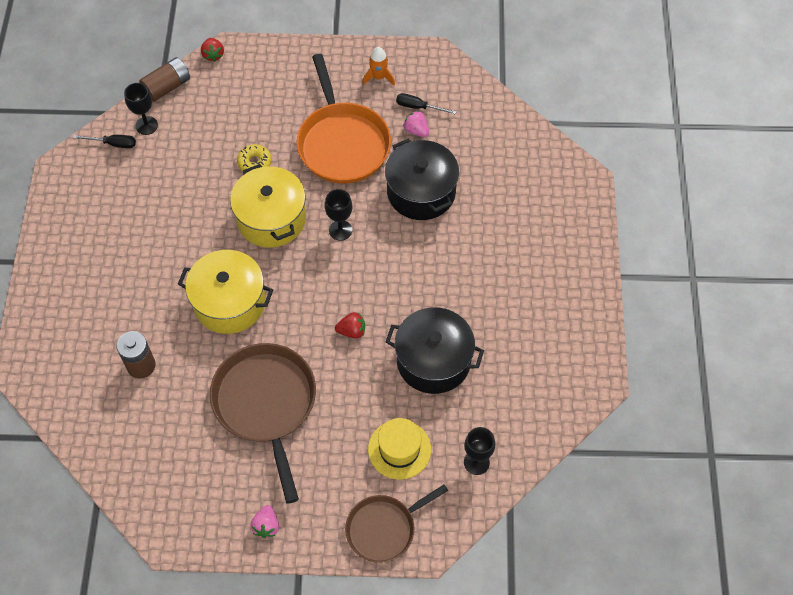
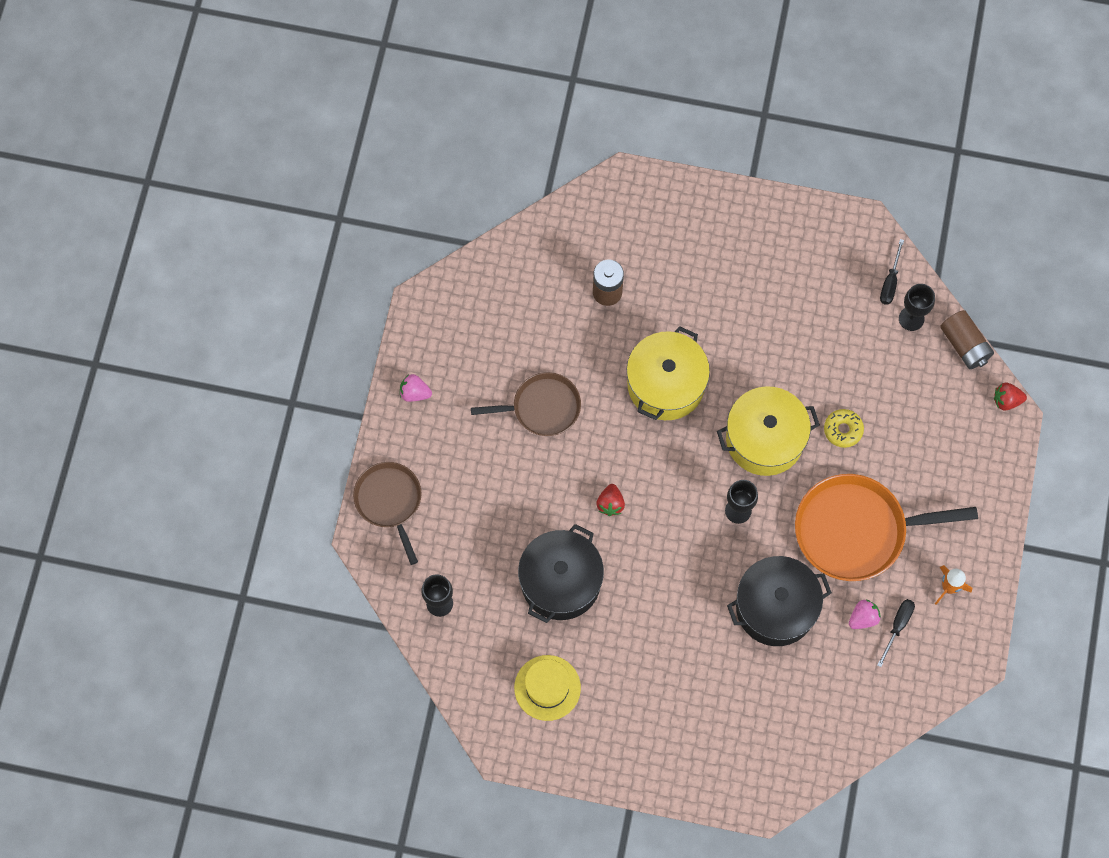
camera: 100 degrees right, 10 degrees up
brown pan [210,343,316,504] -> brown pan [471,372,581,436], size x0.62
yellow hat [368,418,431,480] -> yellow hat moved to [514,655,581,721]

